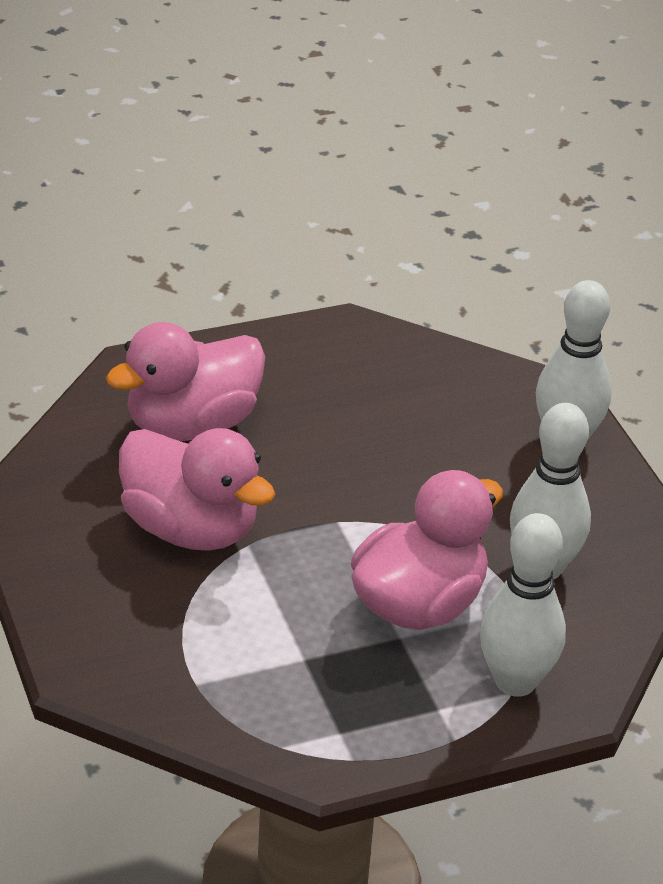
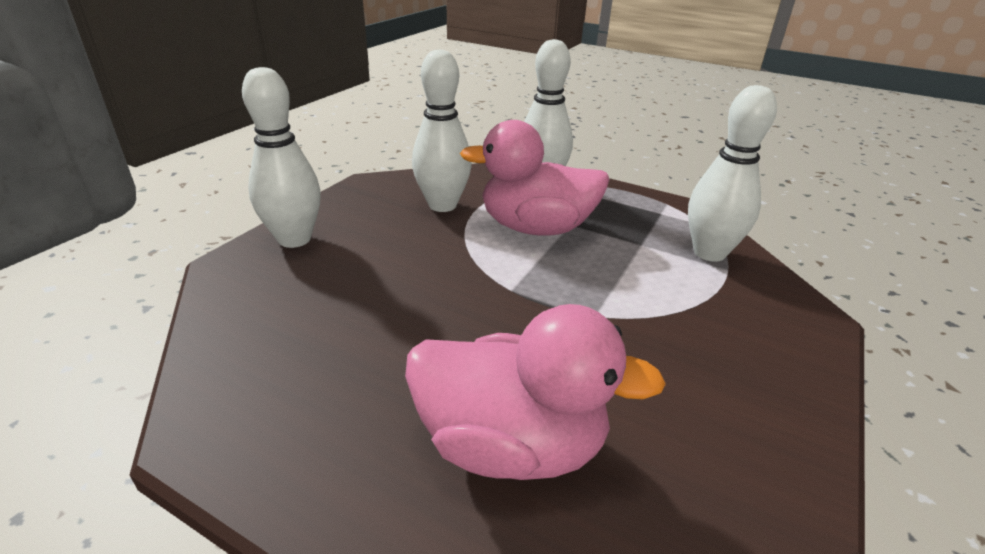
camera: 130 degrees left, 5 degrees down
pink duck [119,428,275,551] -> none
none -> white bowling pin [688,85,777,262]

